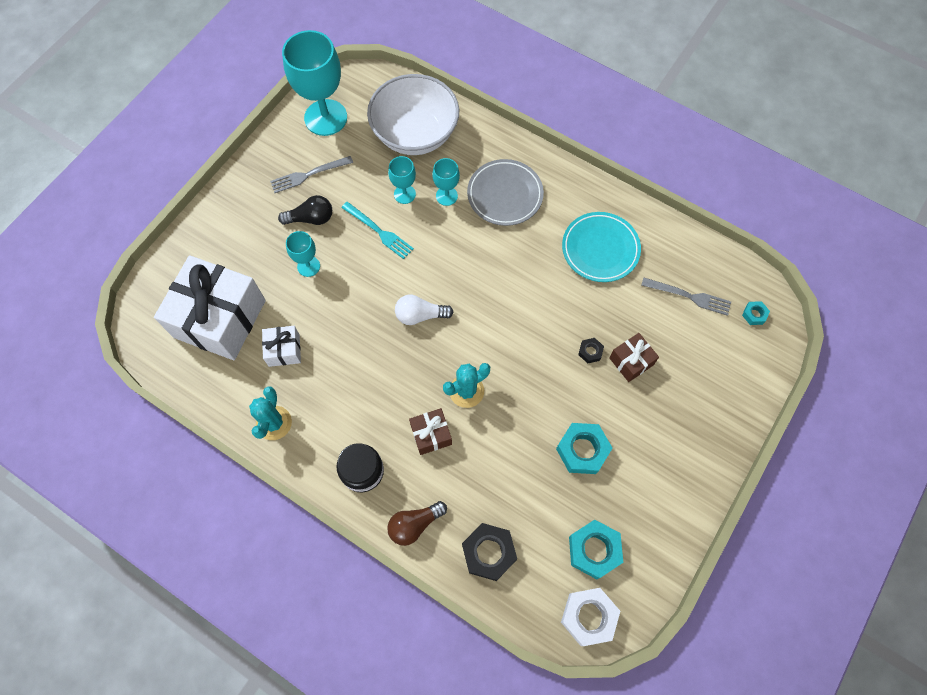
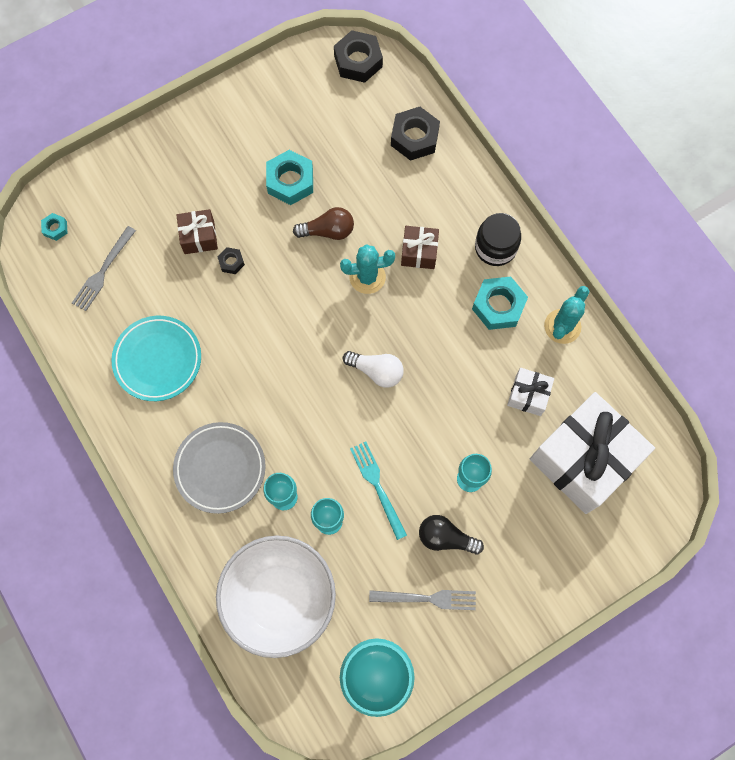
camera: 155 degrees left, 5 degrees up
brown light bulb [387,501,447,546] -> brown light bulb moved to [293,207,354,240]
white nut [561,588,620,646] -> black nut [334,30,383,83]
turquoise nut [569,520,623,579] -> turquoise nut moved to [472,276,528,330]
grey fork [641,278,731,316] -> grey fork turned 105 degrees counterclockwise [72,226,136,311]

